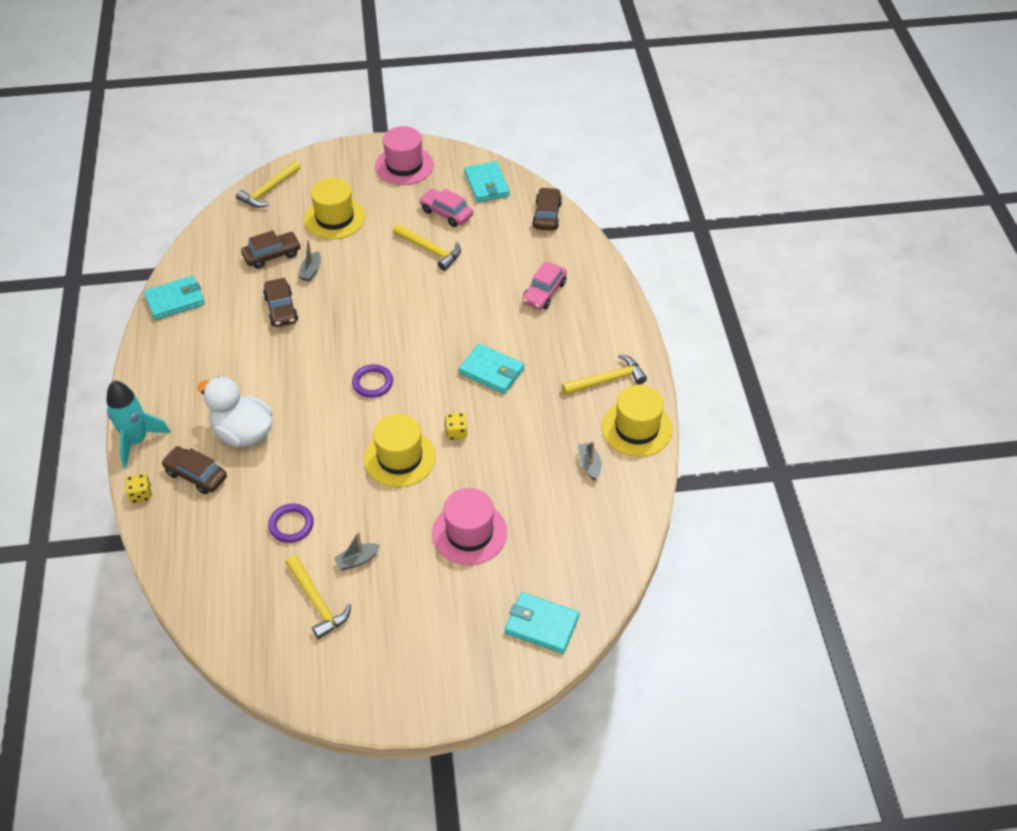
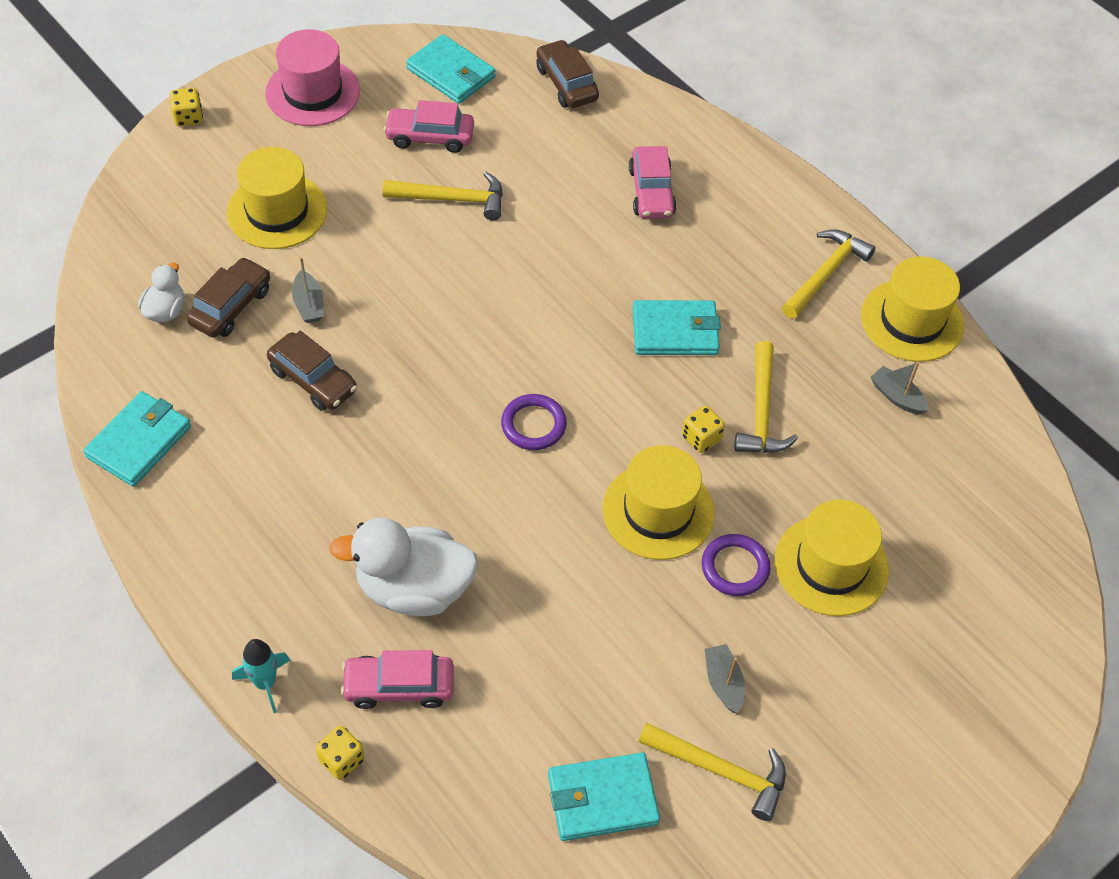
camera: 35 degrees left, 5 degrees up
turquoise rocket [106,380,171,468] -> turquoise rocket [232,639,290,713], size x0.59
brown car [161,446,227,494] -> pink car [340,650,454,709]
yellow hammer [236,160,301,208] -> yellow hammer moved to [734,341,798,453]
purple ring [268,504,314,543] -> purple ring moved to [702,534,771,596]
grey boat [334,532,380,570] -> grey boat turned 135 degrees clockwise [705,644,745,713]
pink hat [432,488,507,565] -> yellow hat [775,500,889,616]
turquoise wallet [505,592,579,654] -> turquoise wallet moved to [548,752,660,841]
none -> white duck [138,263,184,322]
none -> yellow dice [169,88,203,126]

